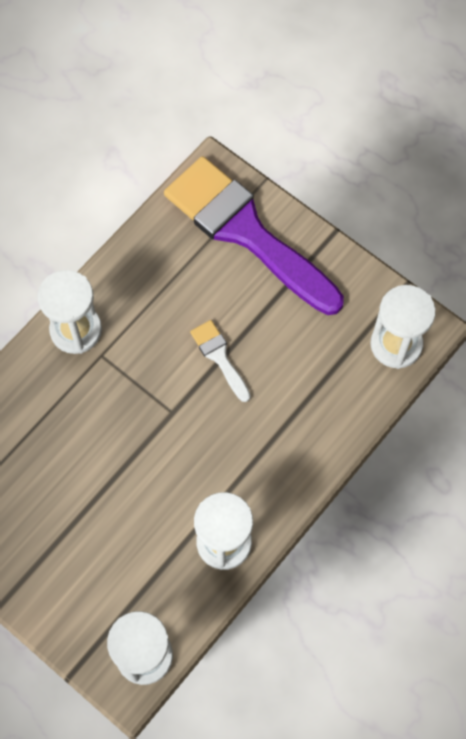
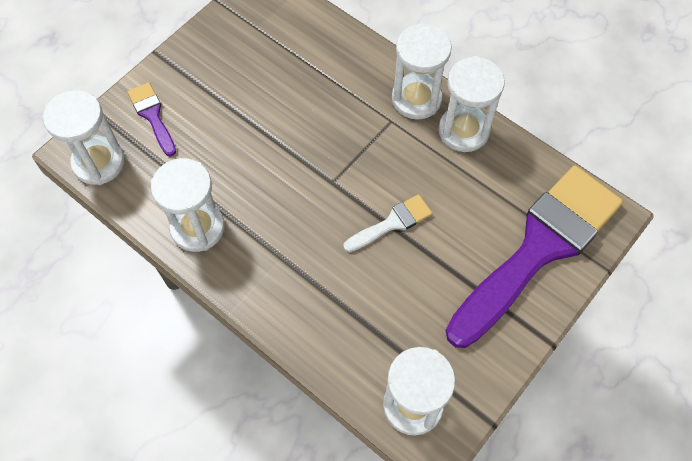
camera: 90 degrees right, 5 degrees down
none -> purple brush [128,82,176,157]
none -> white hourglass [438,56,505,152]

